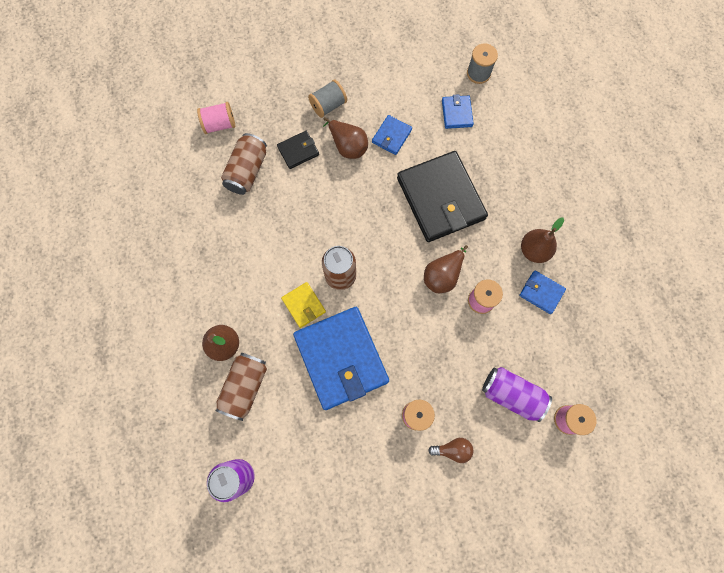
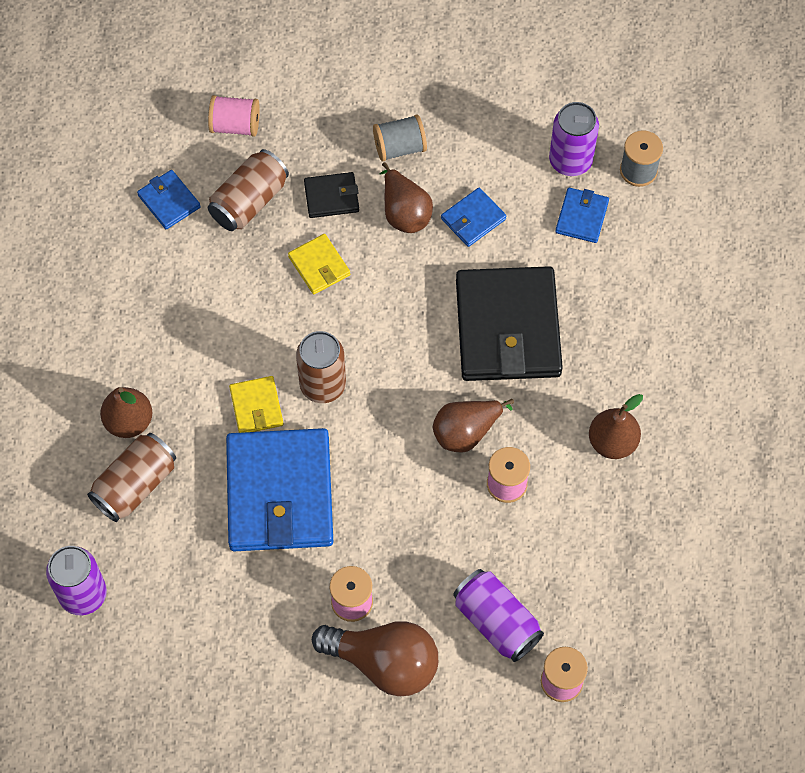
camera: 20 degrees right, 10 degrees down
brown light bulb [428,438,473,463] -> brown light bulb [312,621,438,696], size x2.07
blue wallet [519,270,566,314] -> blue wallet moved to [137,170,201,229]
none -> yellow wallet [288,234,350,294]
none -> purple can [549,102,599,176]

